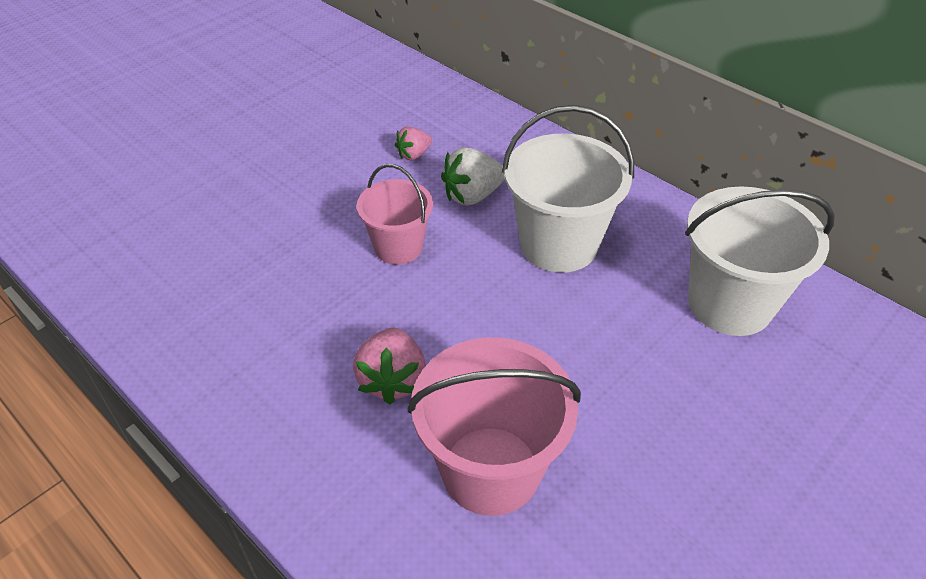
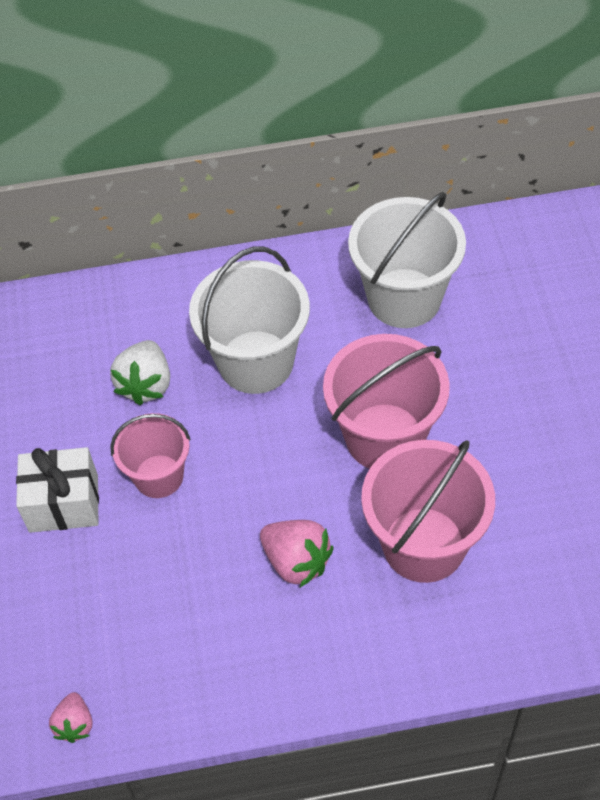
camera: 50 degrees left, 10 degrees up
pink strawberry [395,127,432,160] -> pink strawberry moved to [49,692,92,743]
none -> white gift [16,447,99,533]
none -> pink bucket [323,334,450,469]

